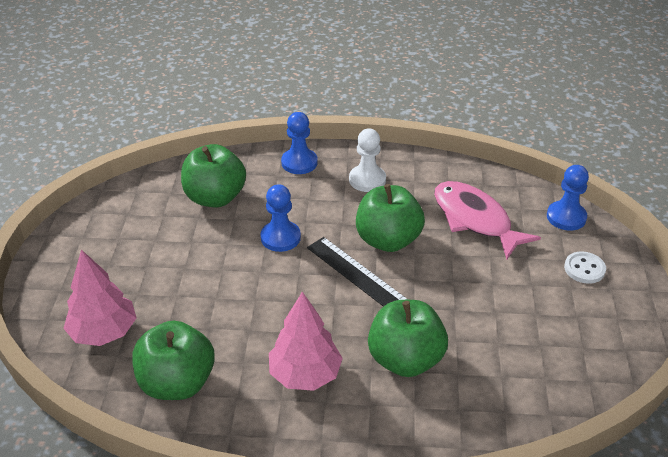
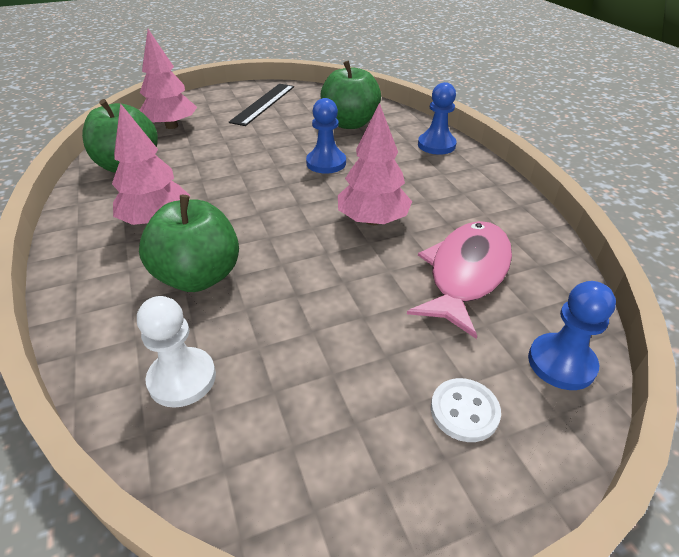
camera: 65 degrees right, 0 degrees up
black ruler [307,237,408,307] -> black ruler moved to [229,84,294,126]
white pawn [349,129,386,192] -> white pawn moved to [137,296,216,408]
green apple [356,184,425,252] -> pink tree [338,103,412,225]

